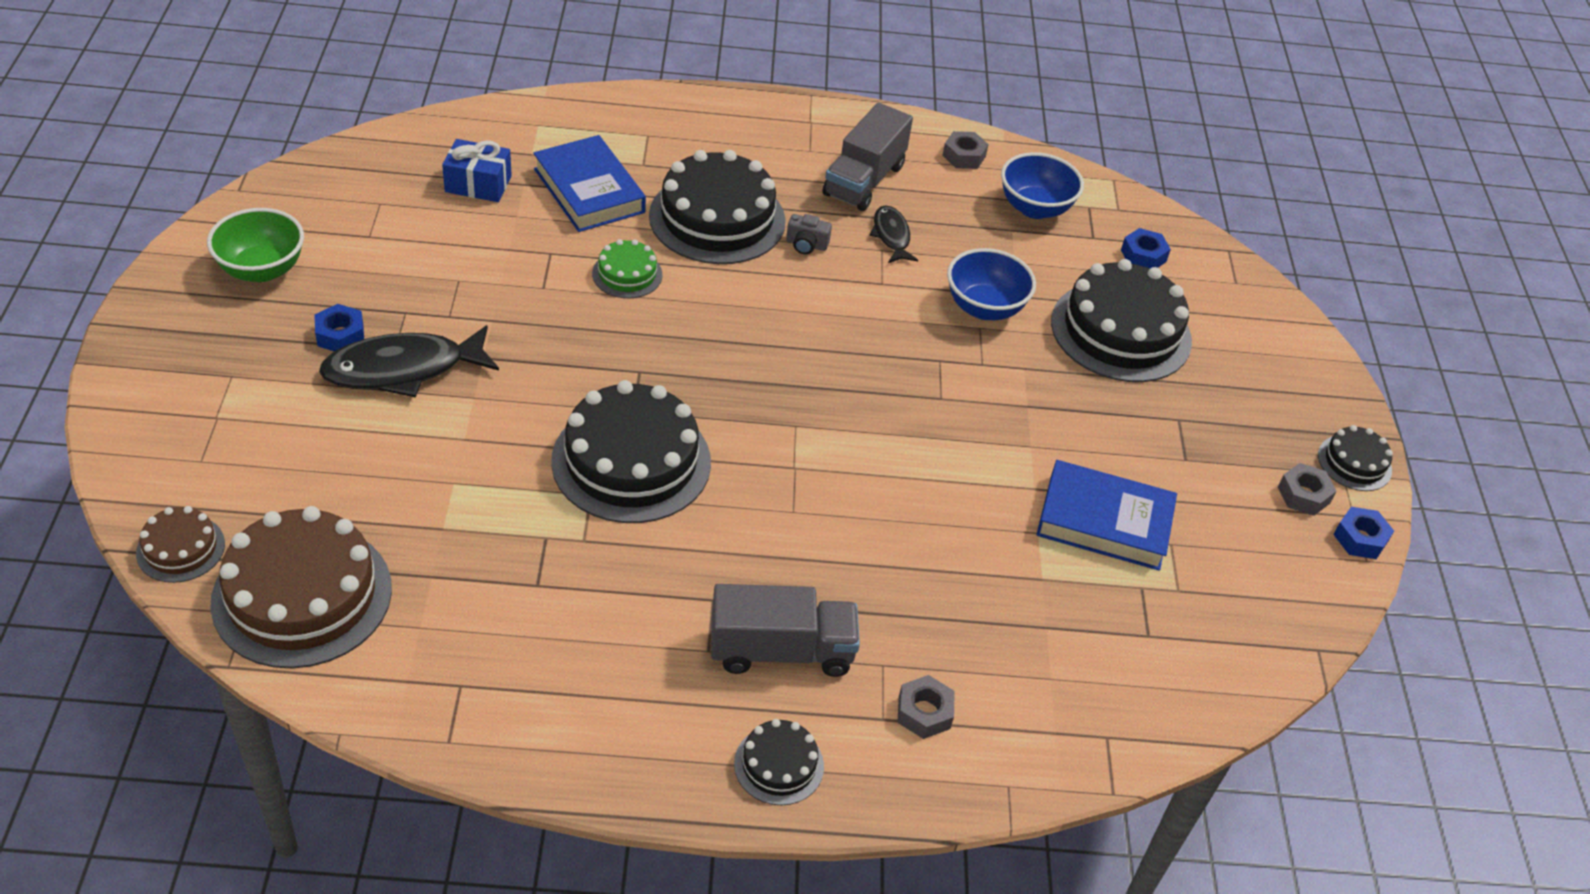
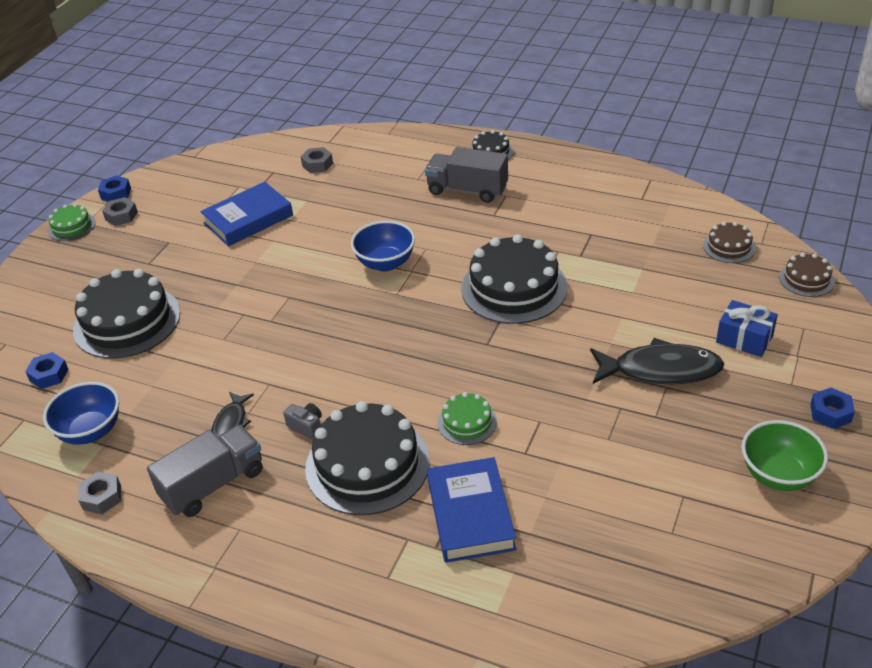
camera: 150 degrees left, 5 degrees down
brown cake [210,506,392,669] -> brown cake [703,222,756,263], size x0.49
blue nut [315,304,364,351] -> blue nut moved to [810,388,855,429]
blue gift [442,139,512,202] -> blue gift moved to [716,300,778,357]
grey nut [897,675,955,739] -> grey nut moved to [301,147,333,173]
blue bowl [947,248,1036,320] -> blue bowl moved to [351,221,415,271]
blue book [1036,460,1177,571] -> blue book turned 75 degrees counterclockwise [200,182,293,246]
black cake [1318,425,1393,491] -> green cake [48,203,95,241]

